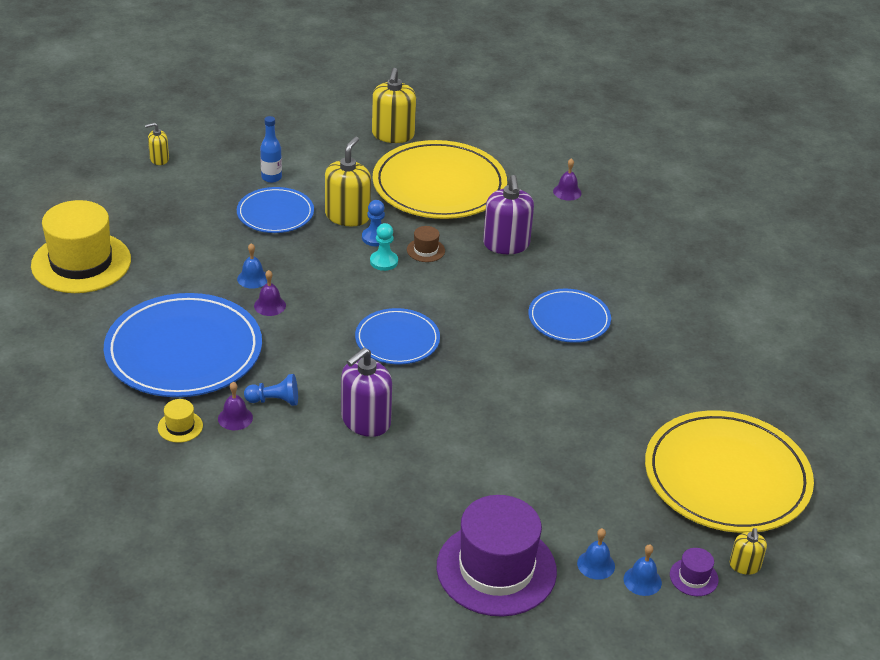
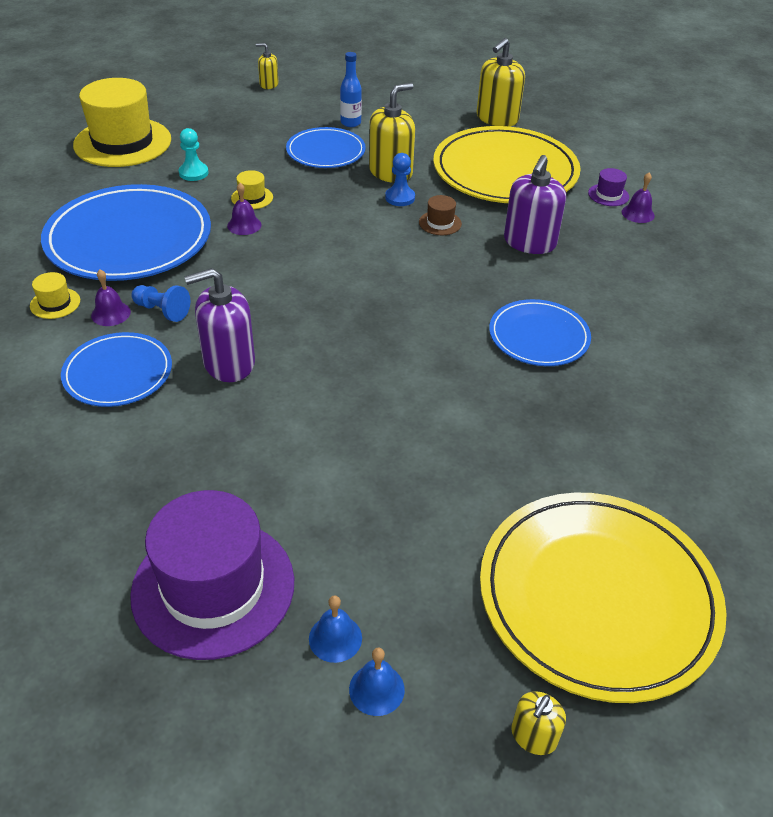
camera: 30 degrees right, 5 degrees up
blue bell [237,243,267,289] -> yellow hat [231,170,273,209]
blue plate [355,308,440,364] -> blue plate moved to [61,332,172,407]
turquoise pawn [370,223,398,271] -> turquoise pawn moved to [179,128,209,181]
purple hat [670,548,719,596] -> purple hat moved to [588,168,629,206]

